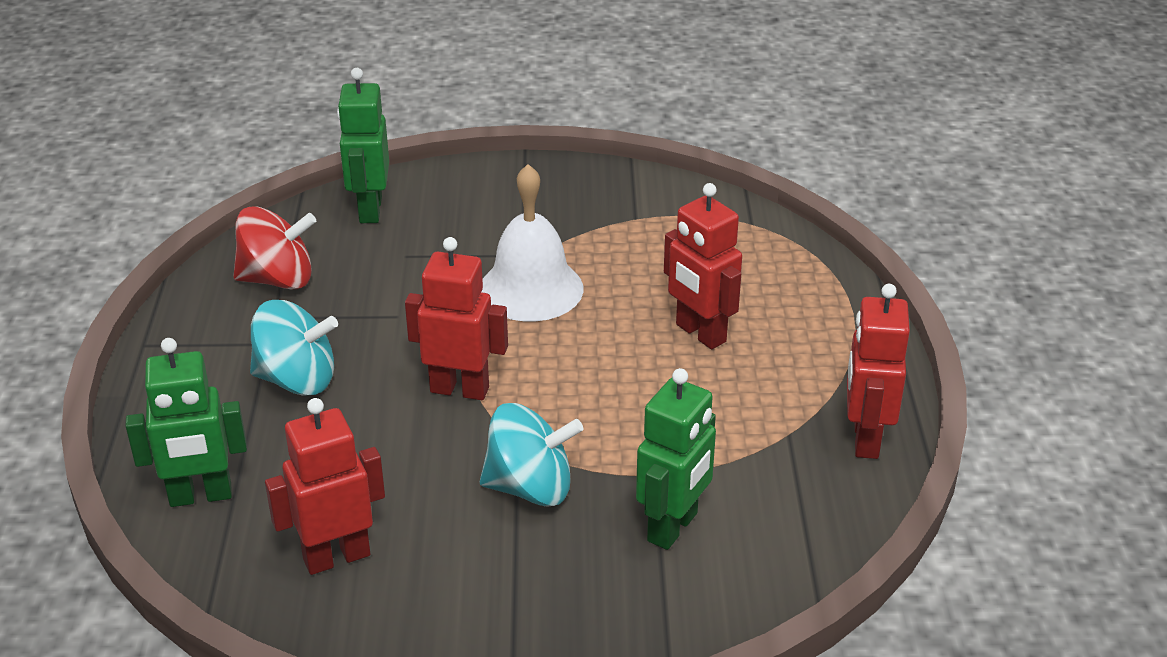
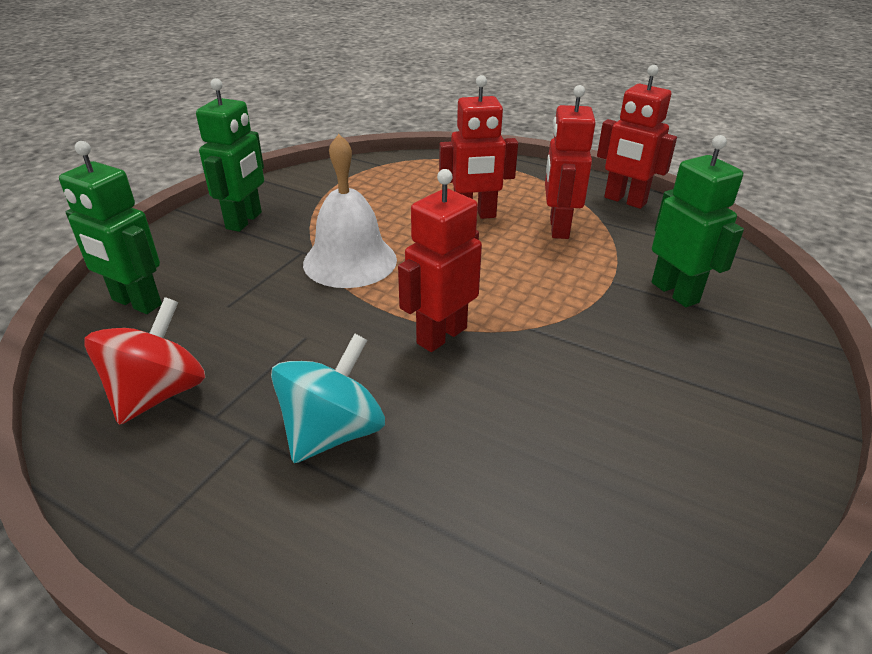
camera: 60 degrees left, 0 degrees up
green robot [126,338,247,507] -> green robot moved to [196,78,264,232]
red robot [265,398,385,575] -> red robot moved to [545,85,596,239]
turquoise spinning top [480,403,583,507] -> none

